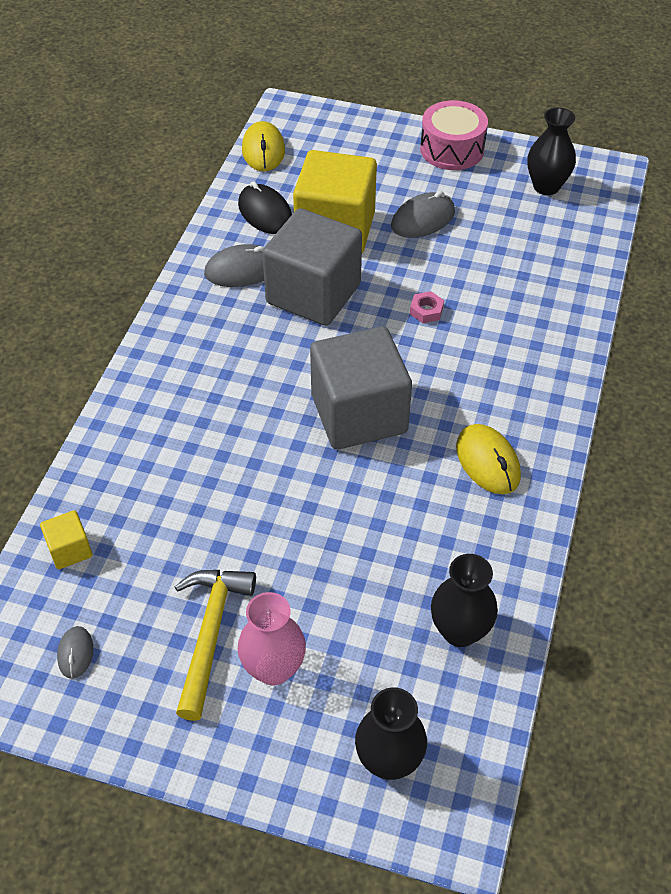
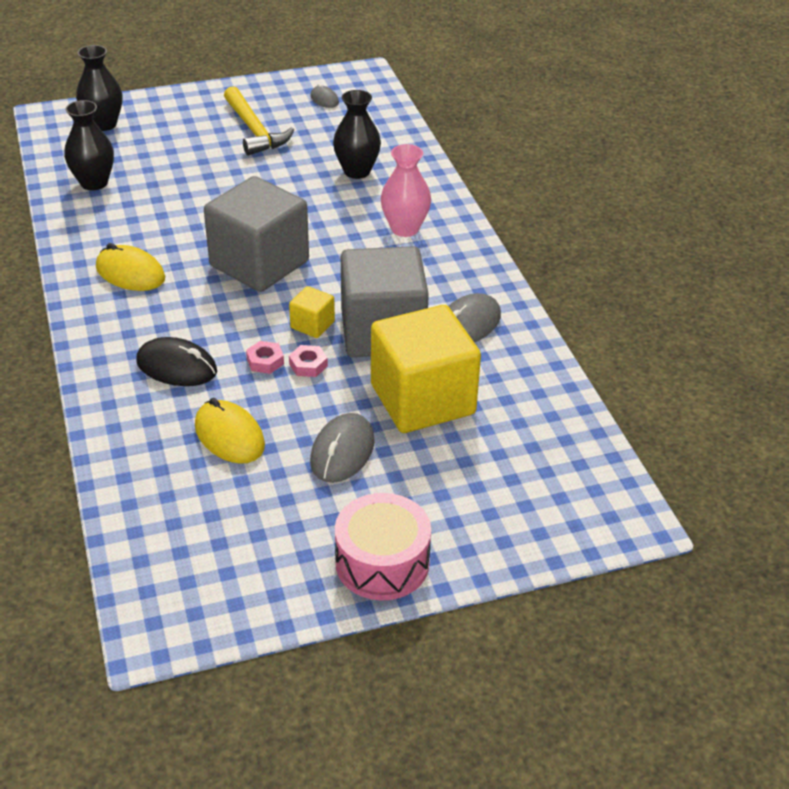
camera: 145 degrees right, 10 degrees down
yellow cube [40,510,92,570] -> yellow cube moved to [289,286,335,338]
black mouse [238,181,292,234] -> black mouse moved to [136,337,217,386]
pink vase [238,592,306,685] -> pink vase moved to [381,144,431,237]
yellow mouse [242,121,285,171] -> yellow mouse moved to [195,398,265,464]
black vase [527,107,576,195] -> black vase moved to [333,90,381,179]
none -> pink nut [289,345,328,377]

